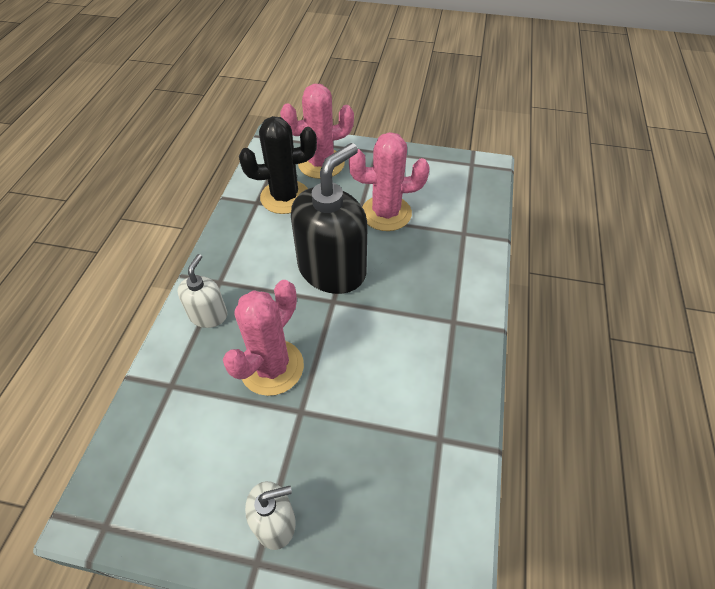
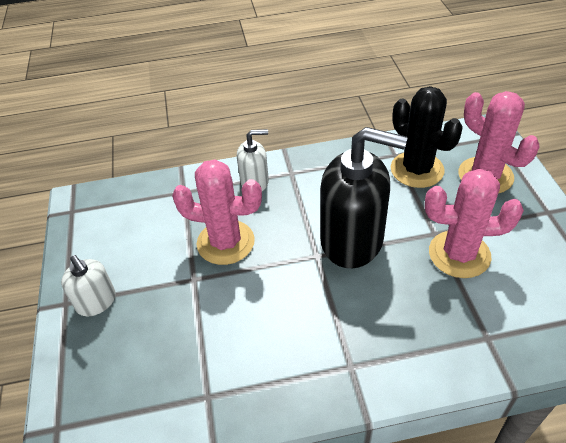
camera: 70 degrees right, 5 degrees down
pink cactus [349,132,430,231] -> pink cactus turned 60 degrees counterclockwise [425,169,524,278]

